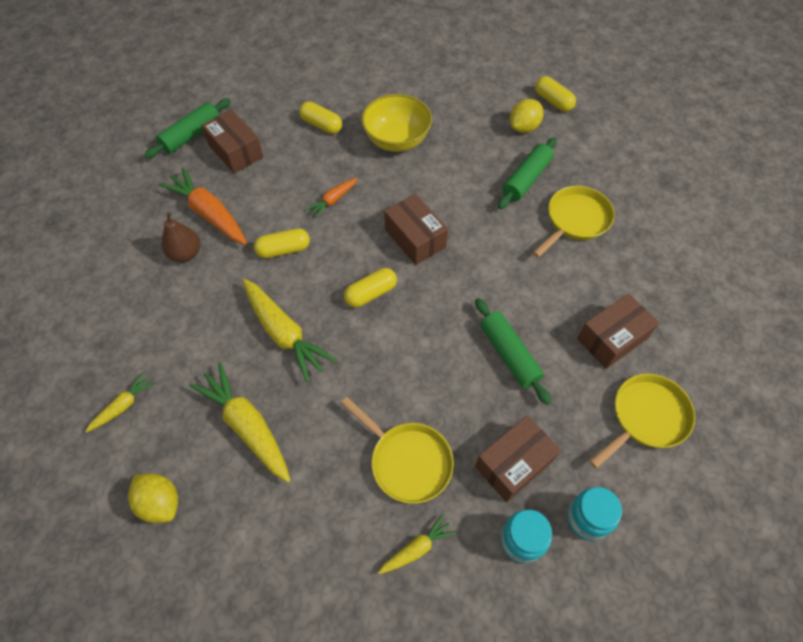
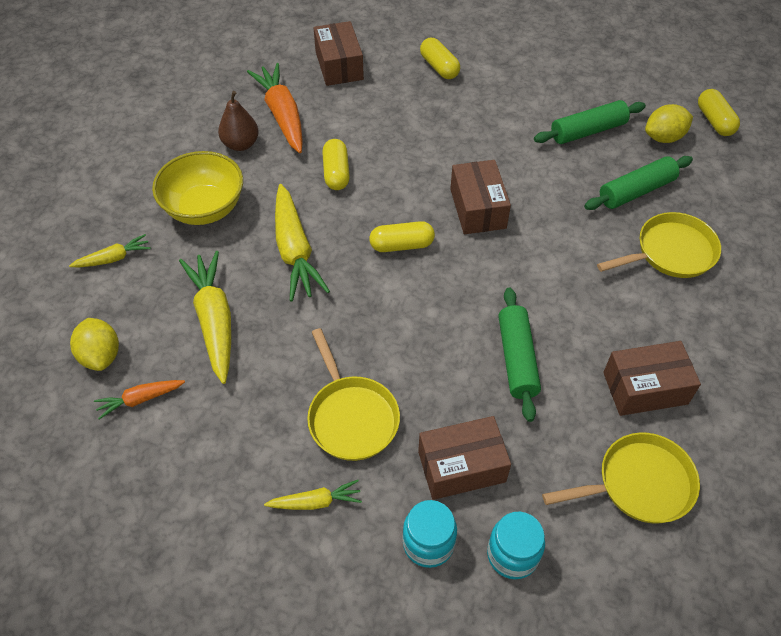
camera: 25 degrees right, 5 degrees down
green rolling pin [144,98,231,159] -> green rolling pin moved to [534,100,646,144]
yellow capsule [254,228,310,258] -> yellow capsule turned 75 degrees clockwise [322,139,350,190]
orange carrot [306,178,358,218] -> orange carrot moved to [94,380,185,420]
yellow bowl [361,94,432,152] -> yellow bowl moved to [152,151,243,225]

